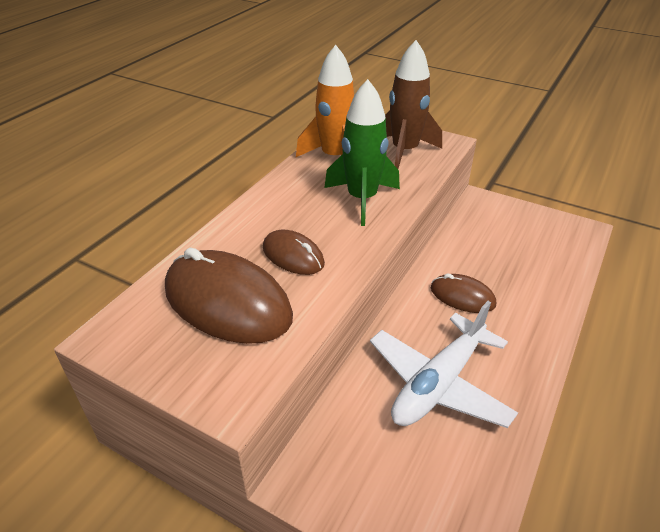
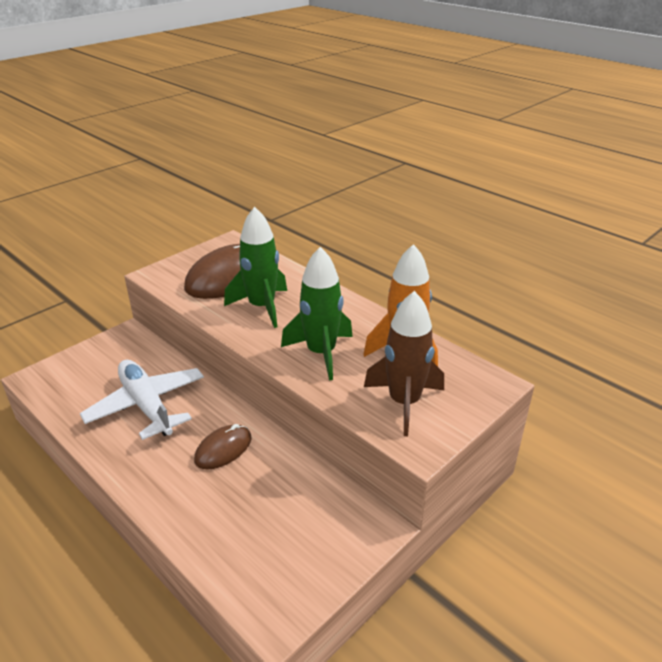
camera: 105 degrees right, 5 degrees down
brown mouse [263,230,325,275] -> green rocket [224,207,287,328]

